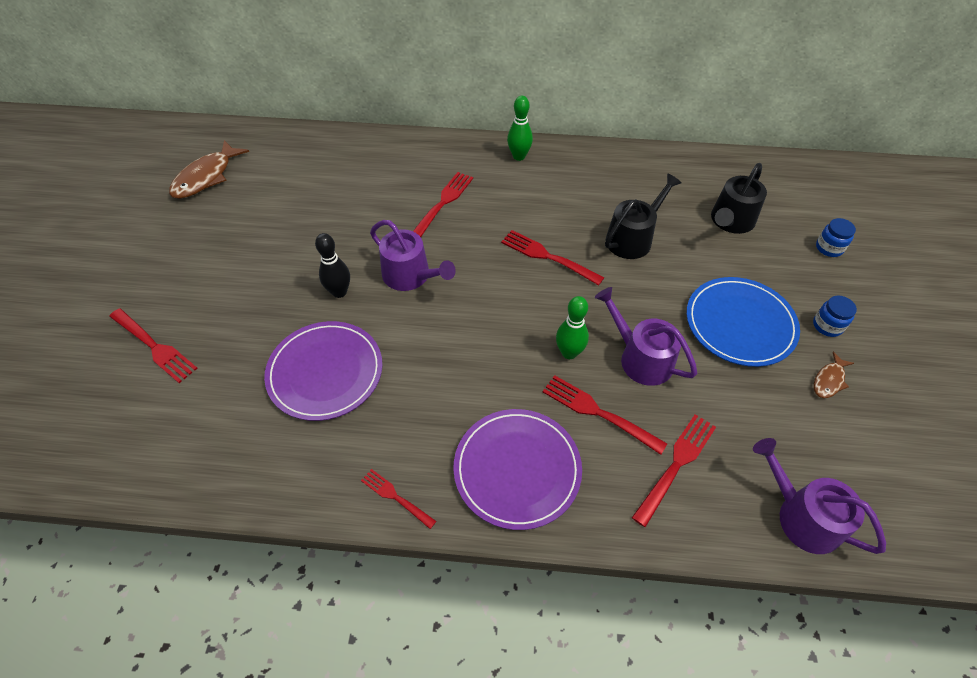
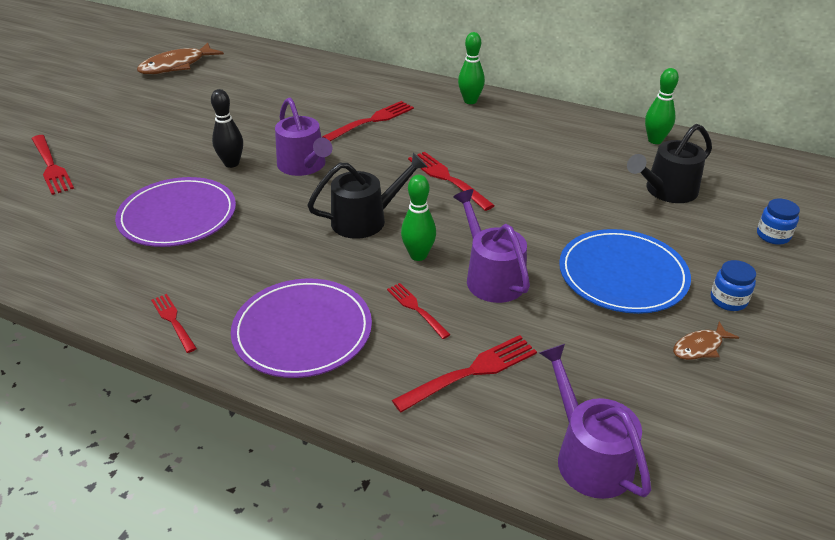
camera: 20 degrees right, 15 degrees down
red fork [543,375,667,455] -> red fork [387,283,451,339], size x0.62
black watering can [605,173,682,259] -> black watering can moved to [307,153,428,239]
none -> green bowling pin [645,68,679,144]

